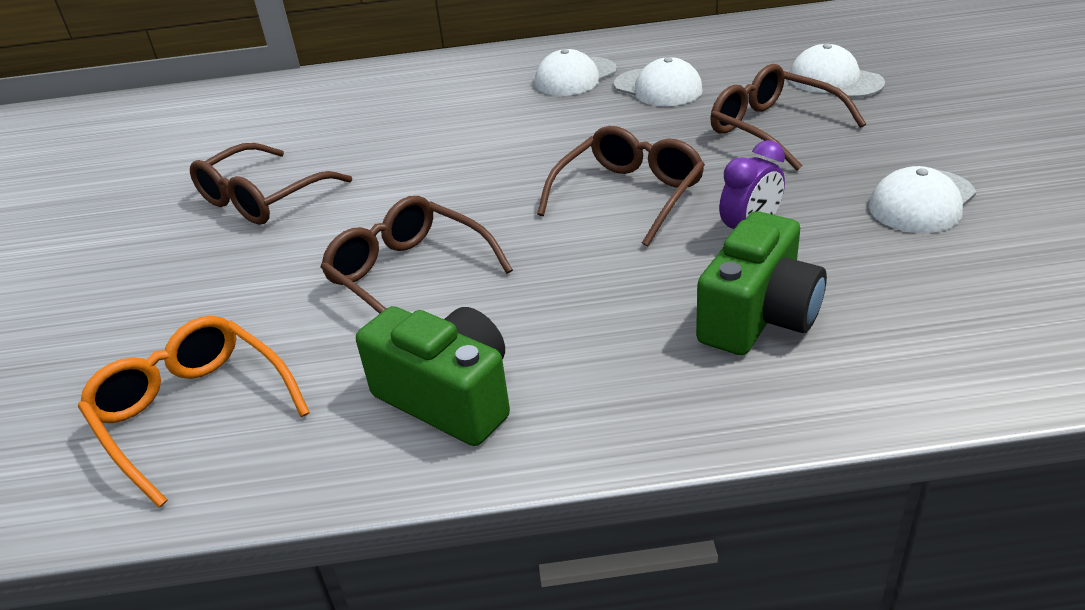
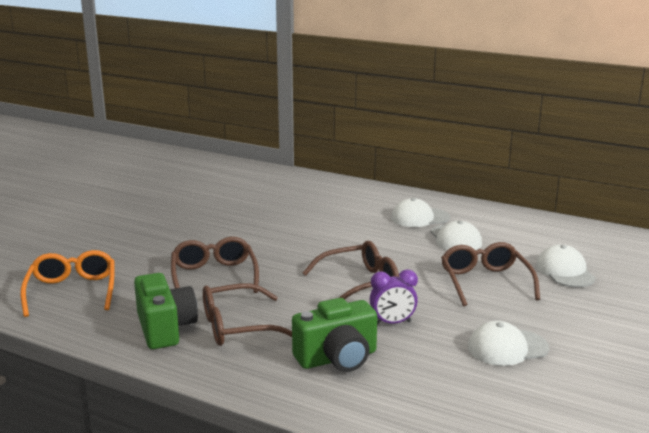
camera: 30 degrees right, 15 degrees down
brown glasses [190,143,352,225] -> brown glasses moved to [203,283,292,346]

